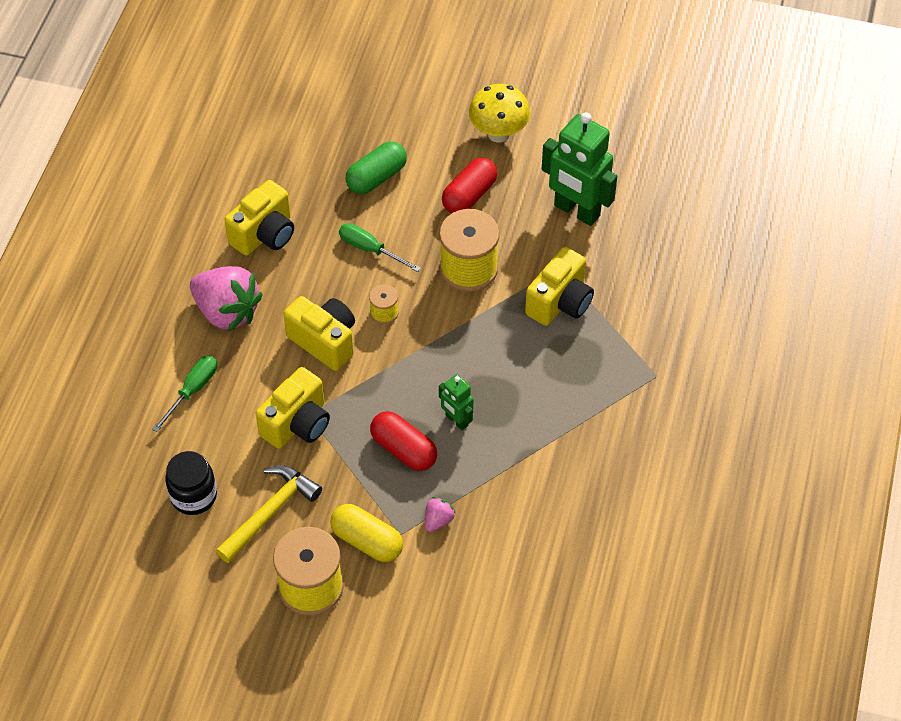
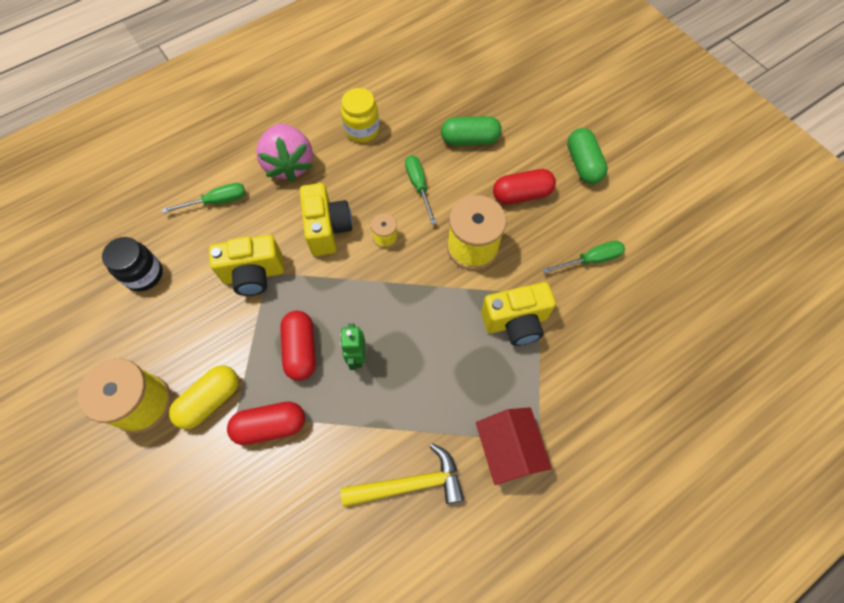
camera: 40 degrees right, 10 degrees up
yellow hammer [216,465,322,563] -> yellow hammer moved to [341,443,464,507]
yellow camera [224,180,294,256] -> yellow jar [341,88,380,143]
yellow capsule [330,504,403,562] -> yellow capsule turned 60 degrees clockwise [169,366,238,429]
pink strawberry [425,497,456,532] -> red capsule [227,402,305,445]
yellow mushroom [469,84,530,143] -> green capsule [567,128,608,184]
green robot [542,112,617,226] -> green screwdriver [543,241,625,274]
none -> red house [476,407,552,485]

